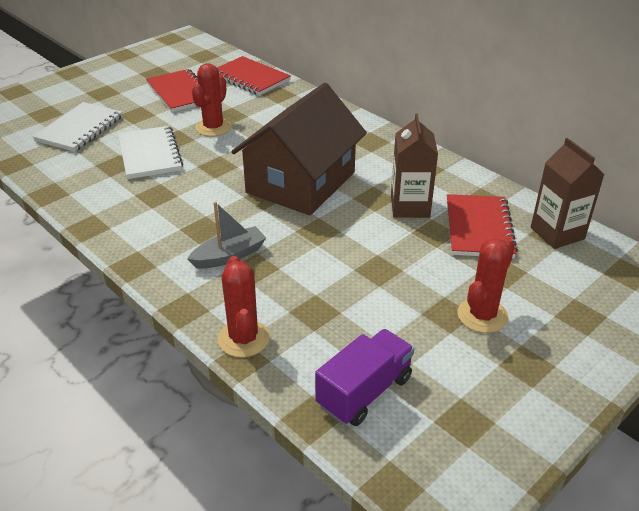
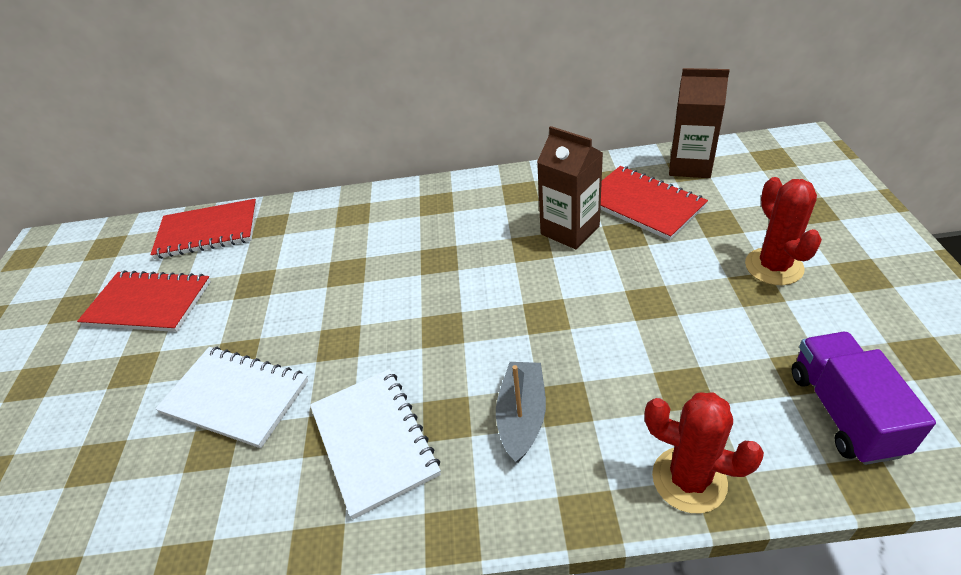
camera: 45 degrees left, 5 degrees up
white notebook [32,102,123,152] -> white notebook moved to [310,369,441,519]
red cactus [192,63,232,137] -> none
brown house [231,83,367,215] -> none

